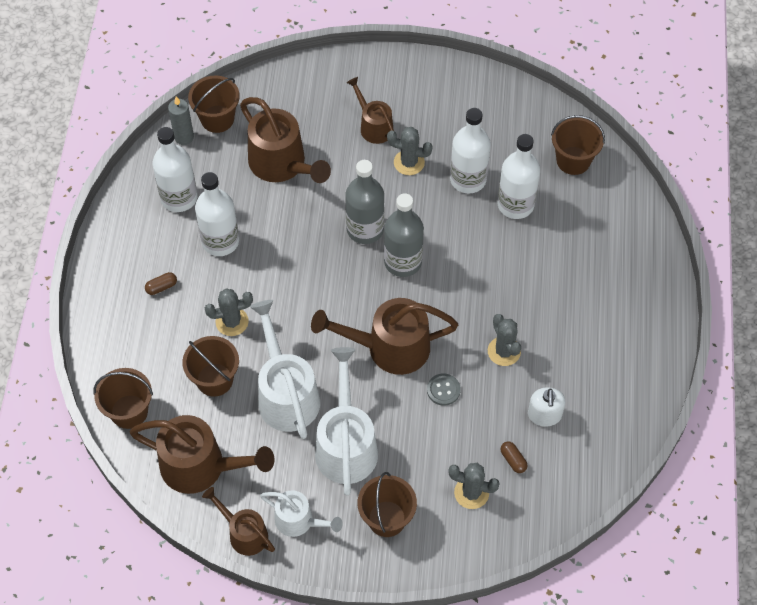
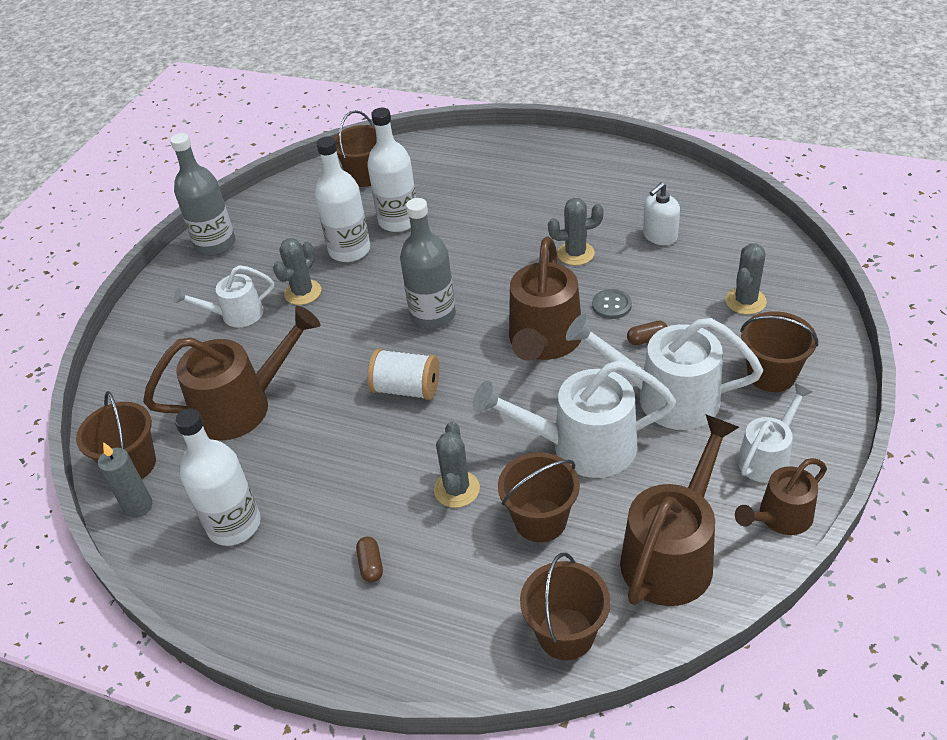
camera: 70 degrees left, 15 degrees down
white bottle [195,172,239,256] -> none
grey bottle [345,160,384,244] -> grey bottle moved to [170,133,235,256]
brown watering can [346,77,394,144] -> white watering can [174,265,274,328]
brown capsule [501,441,528,473] -> brown capsule moved to [627,321,668,345]
white soap dispenser [528,387,566,427] -> white soap dispenser turned 120 degrees clockwise [643,182,680,245]
none -> white spool [367,349,439,400]

